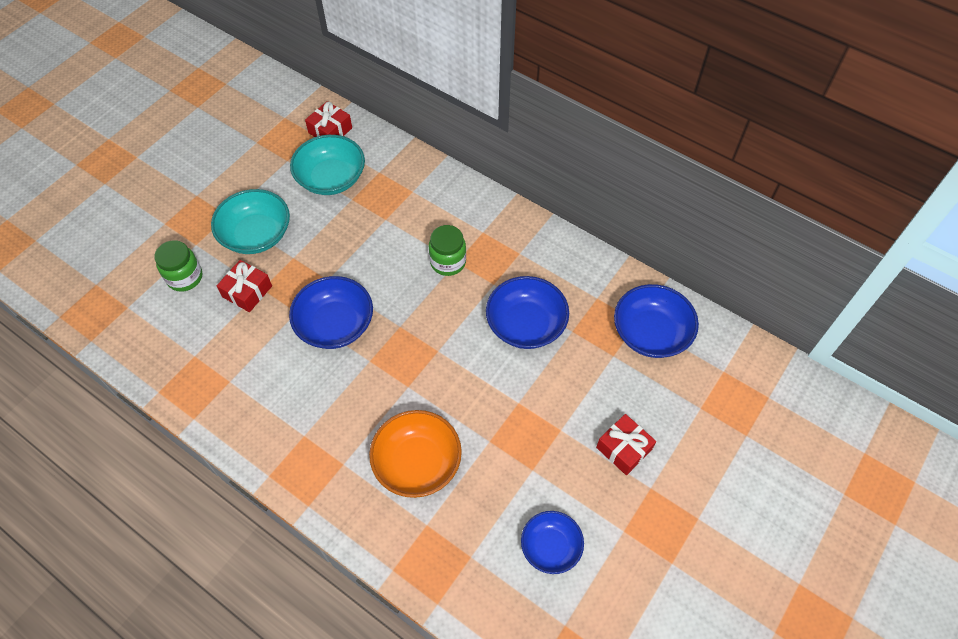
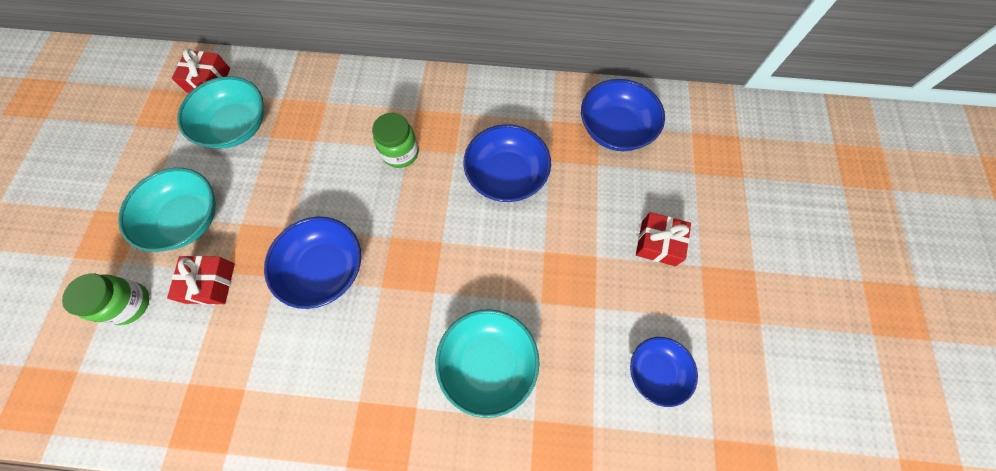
camera: 30 degrees left, 10 degrees up
orange bowl [369,410,462,498] -> turquoise bowl [435,309,540,418]

